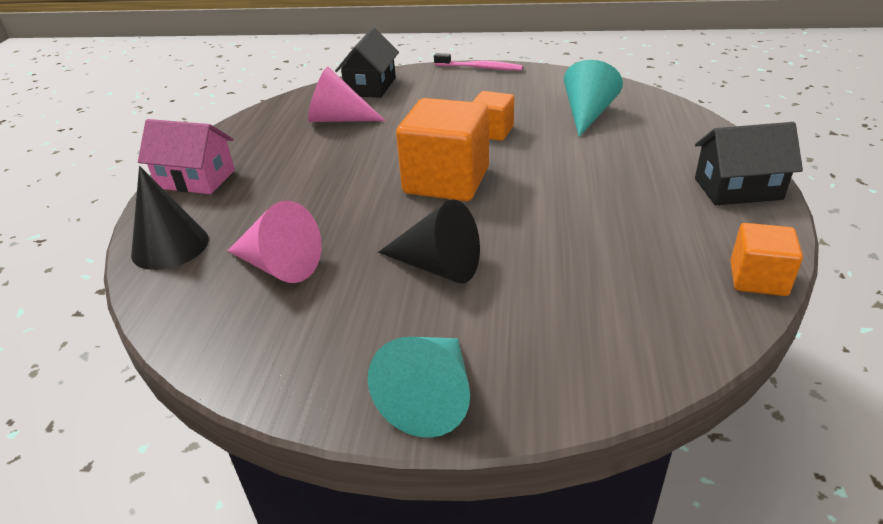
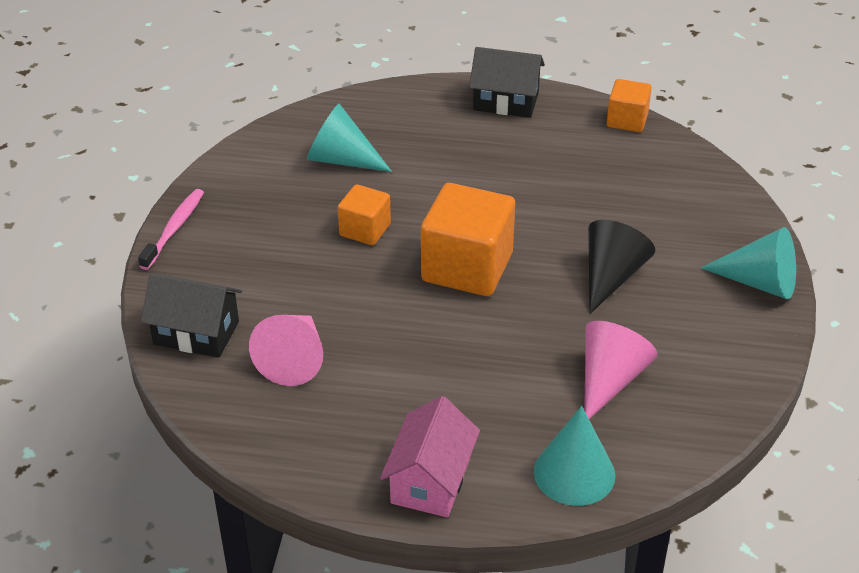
camera: 90 degrees left, 5 degrees up
black cone [131,166,209,270] -> turquoise cone [534,406,615,506]
black house [695,122,803,205] -> black house turned 75 degrees counterclockwise [469,47,545,118]

